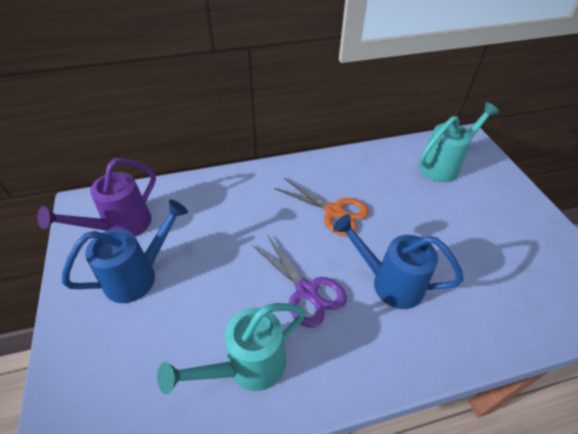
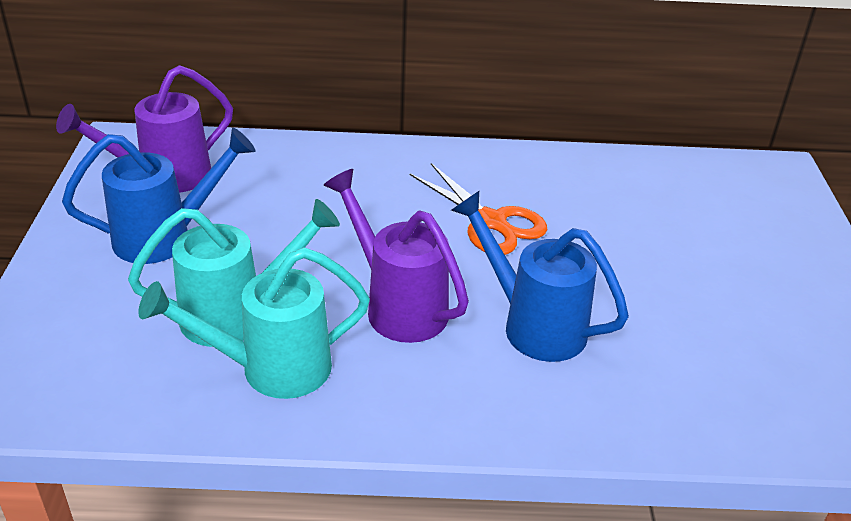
camera: 15 degrees right, 10 degrees down
purple scissors [252,235,347,328] -> purple watering can [324,169,469,343]
turquoise watering can [419,102,499,182] -> turquoise watering can moved to [128,199,340,347]

